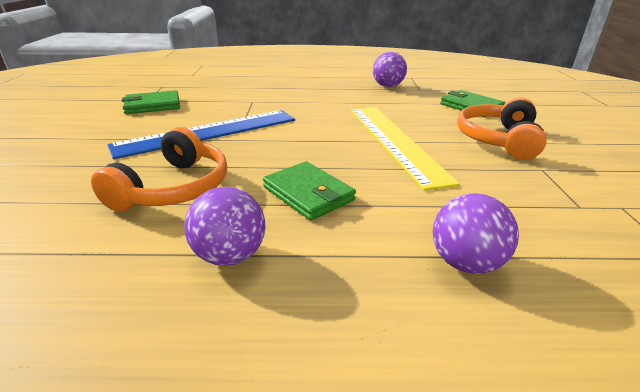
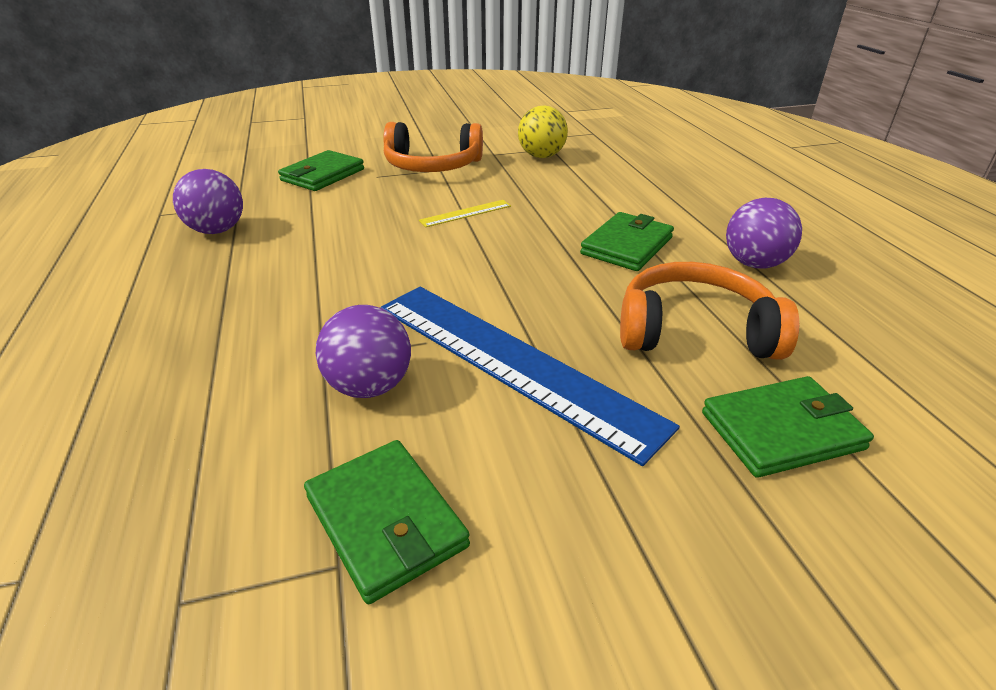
camera: 105 degrees left, 5 degrees up
yellow ruler [350,107,460,191] -> yellow ruler [419,200,511,227], size x0.41
purple ball [433,193,519,274] -> purple ball moved to [316,305,411,398]
none -> yellow ball [518,105,568,158]
none -> green wallet [702,376,874,478]

